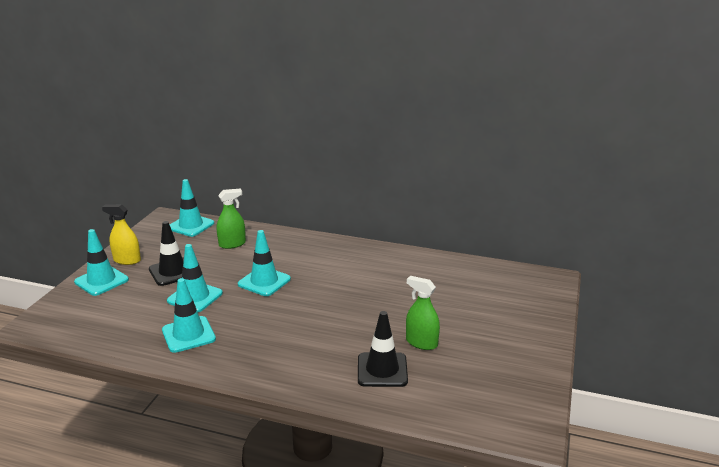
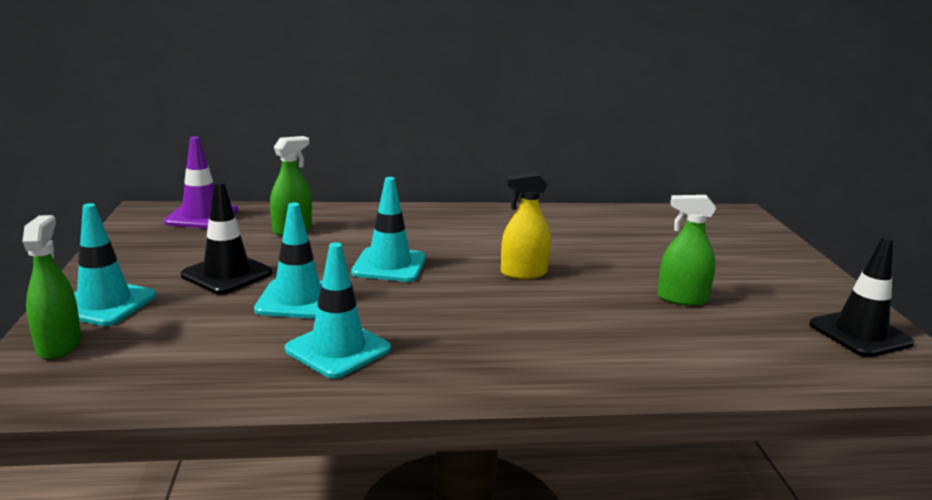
camera: 25 degrees left, 5 degrees down
yellow spray bottle [102,204,141,265] -> yellow spray bottle moved to [501,172,551,279]
turquoise traffic cone [170,179,214,237] -> purple traffic cone [164,136,238,229]
black traffic cone [358,311,408,387] -> black traffic cone moved to [809,237,914,357]
none -> green spray bottle [22,215,81,359]

